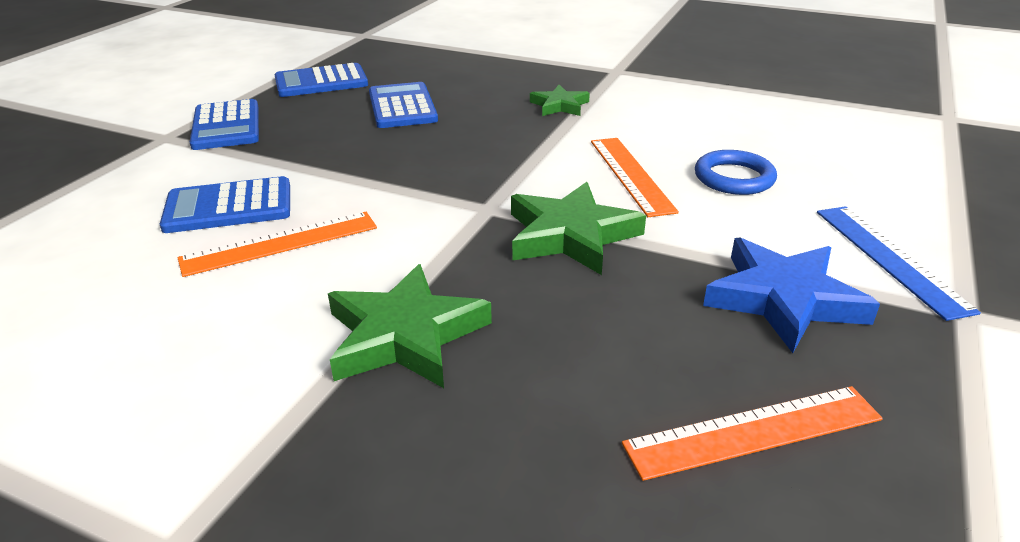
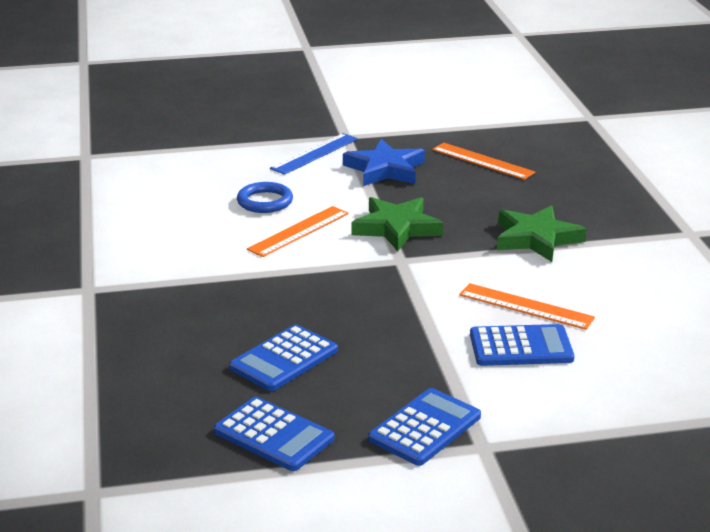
camera: 125 degrees left, 5 degrees down
blue calculator [160,176,290,233] -> blue calculator turned 45 degrees counterclockwise [470,324,574,366]
green star [530,85,590,116] -> none

